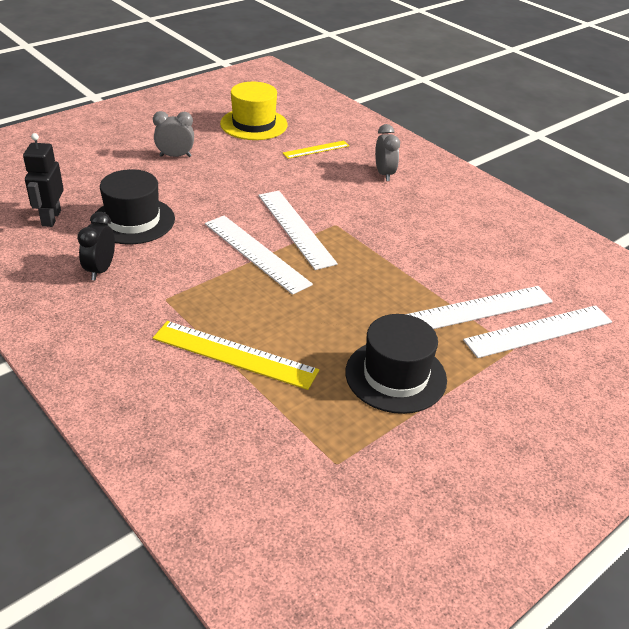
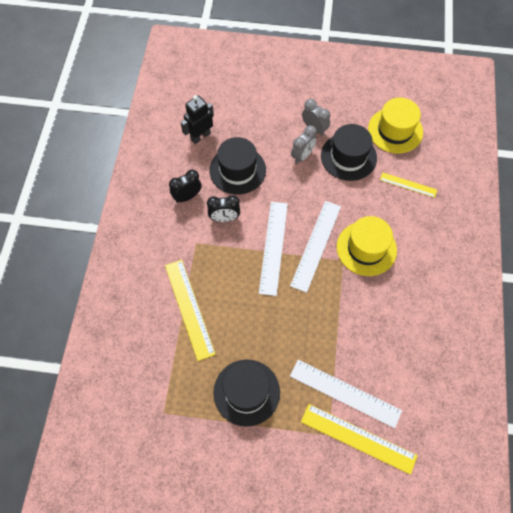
camera: 50 degrees right, 25 degrees up
grey clock [375,124,400,181] -> grey clock moved to [291,125,317,164]
white ruler [463,305,612,358] -> yellow ruler [301,404,418,475]
none -> black clock [207,195,240,222]
none -> black hat [321,124,377,181]
none -> yellow hat [337,216,397,276]

